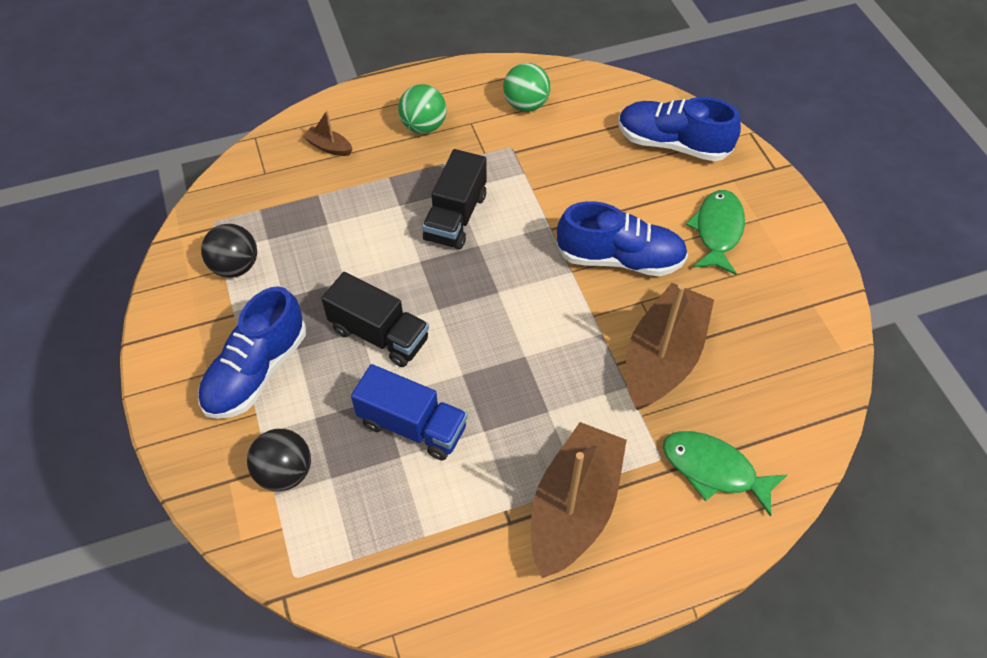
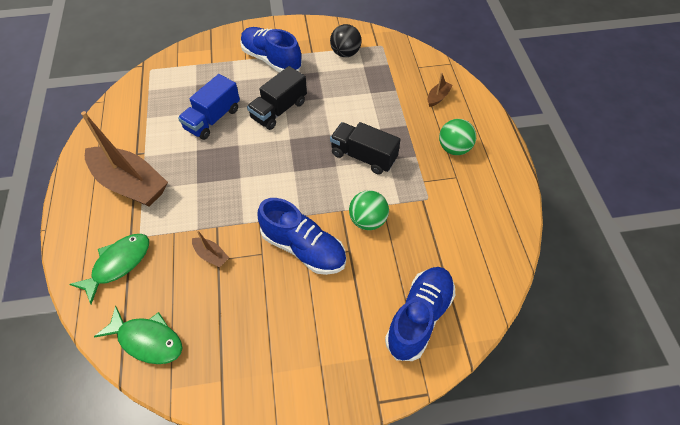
camera: 100 degrees right, 0 degrees up
black ball [247,429,311,492] -> none
green ball [503,63,551,112] -> green ball moved to [349,190,389,230]
blue shoe [557,201,688,276] -> blue shoe turned 75 degrees counterclockwise [258,198,346,275]
brown boat [626,283,714,410] -> brown boat [192,230,229,267], size x0.42
green fish [686,190,745,275] -> green fish moved to [94,306,183,364]

